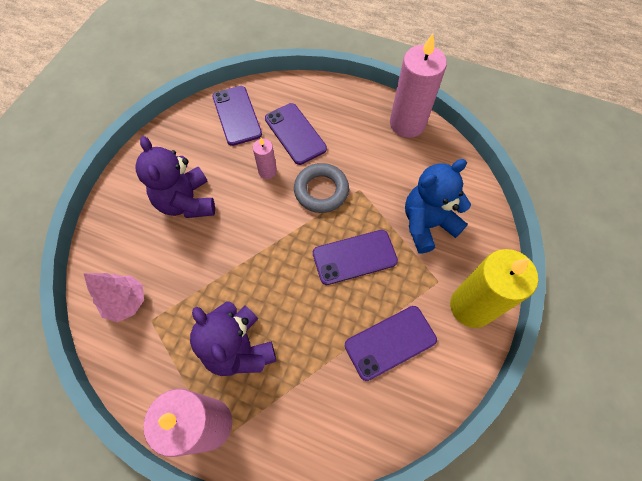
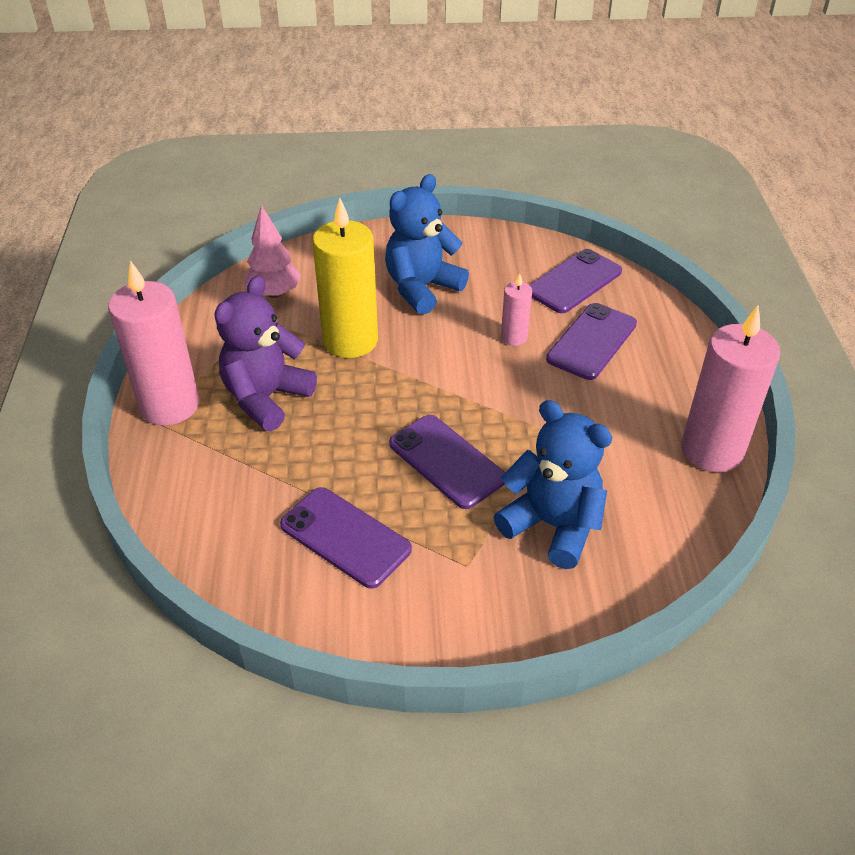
camera: 65 degrees right, 20 degrees down
purple teddy bear [136,136,215,218] -> blue teddy bear [385,174,469,315]
grey ring [294,163,349,213] -> none
yellow candle [450,249,538,328] -> yellow candle moved to [312,198,378,358]

